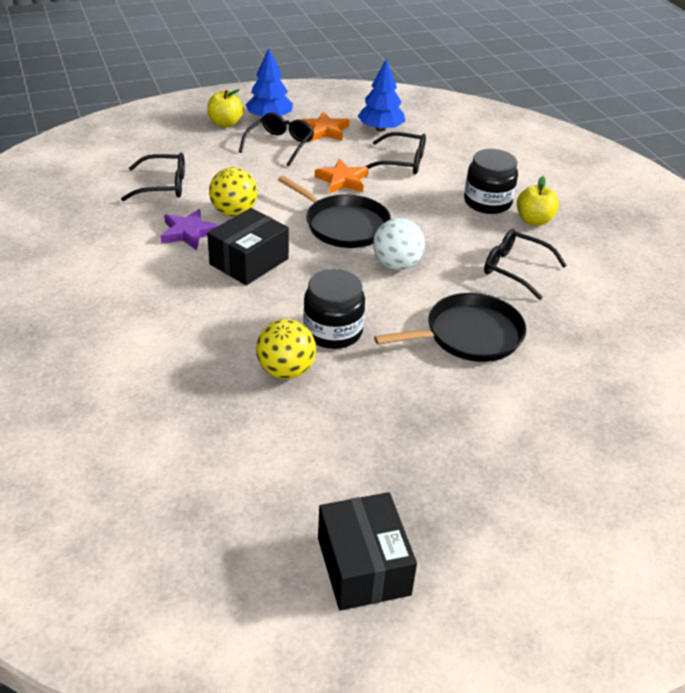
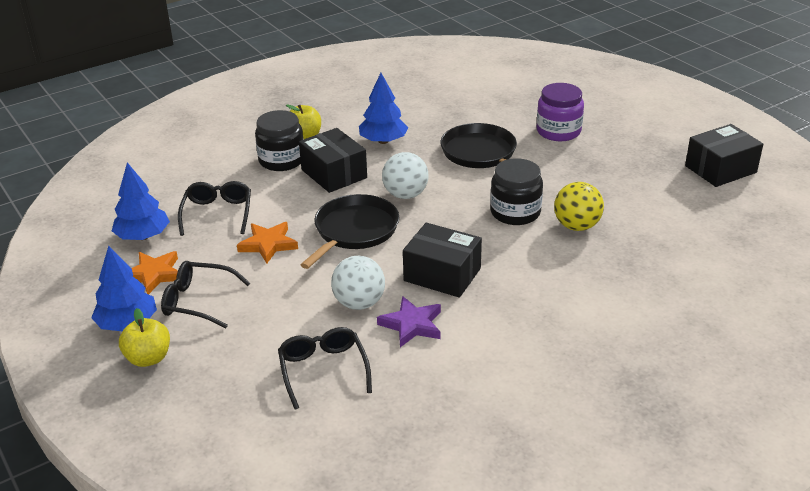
camera: 100 degrees left, 5 degrees down
yellow ball [209,167,258,216] -> white ball [331,256,385,310]
black glasses [484,229,567,300] -> blue tree [359,73,408,144]
none -> black box [299,128,367,193]
none -> purple jar [537,83,584,141]

